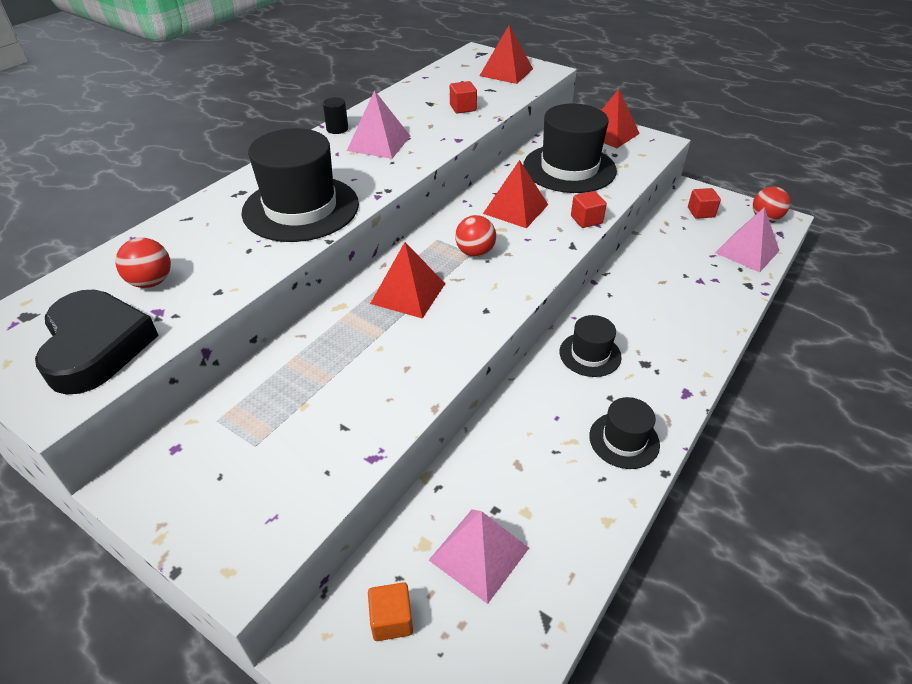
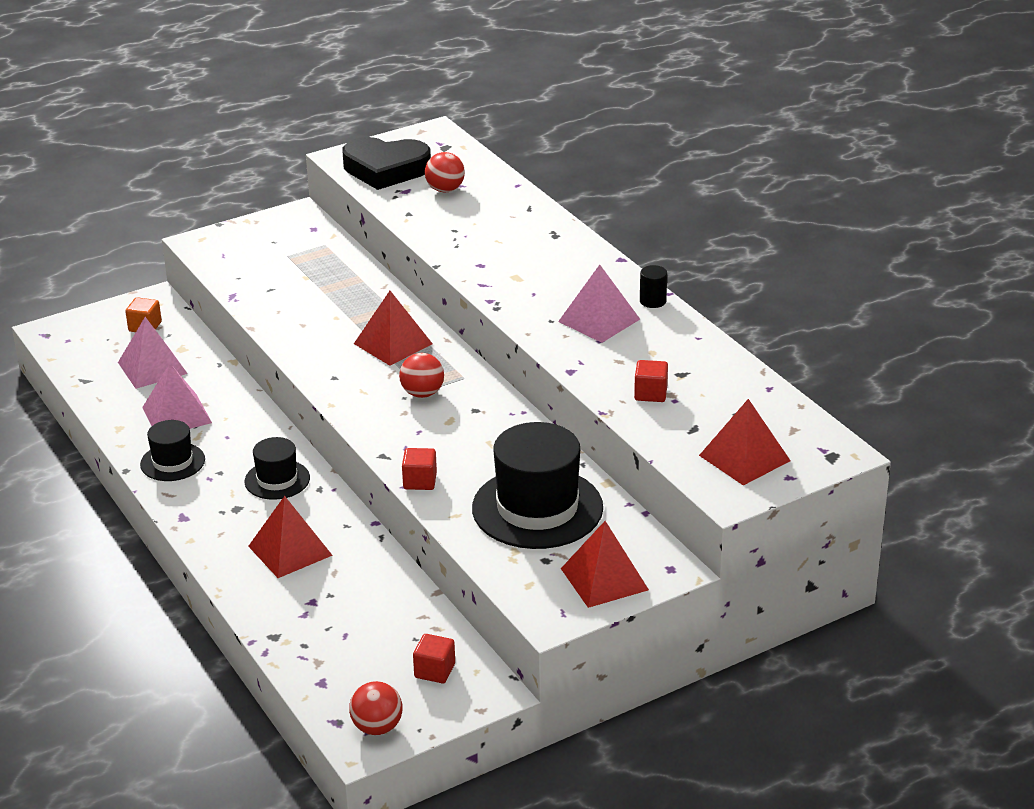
camera: 115 degrees right, 10 degrees down
black hat [241,128,359,242] -> none
red pyramid [483,160,548,228] -> red pyramid moved to [248,496,333,578]
pink pyramid [715,207,779,272] -> pink pyramid moved to [142,363,212,429]

